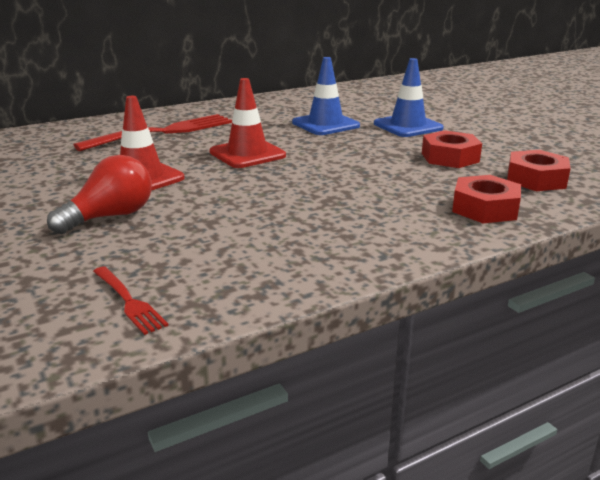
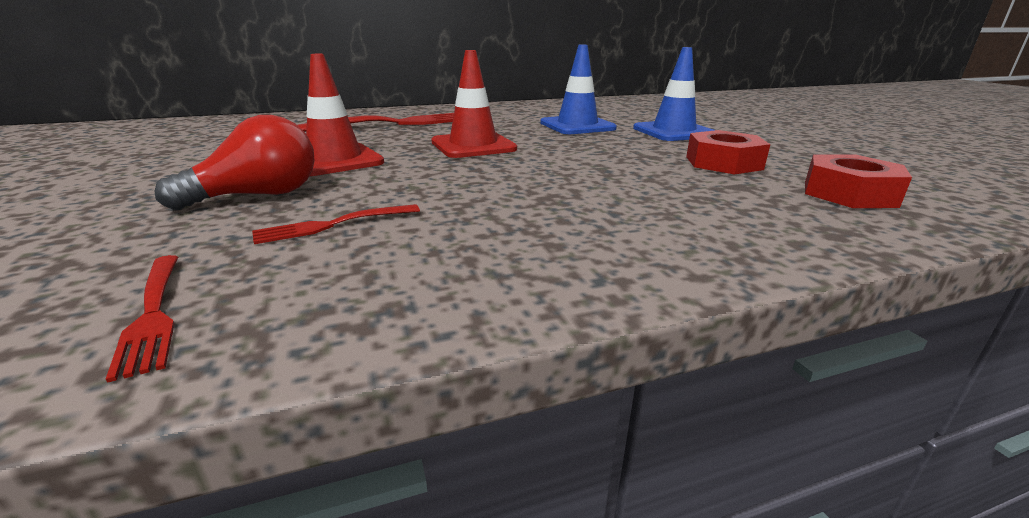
camera: 10 degrees right, 0 degrees up
red nut [452,175,521,223] -> none
none -> red fork [252,204,420,244]

